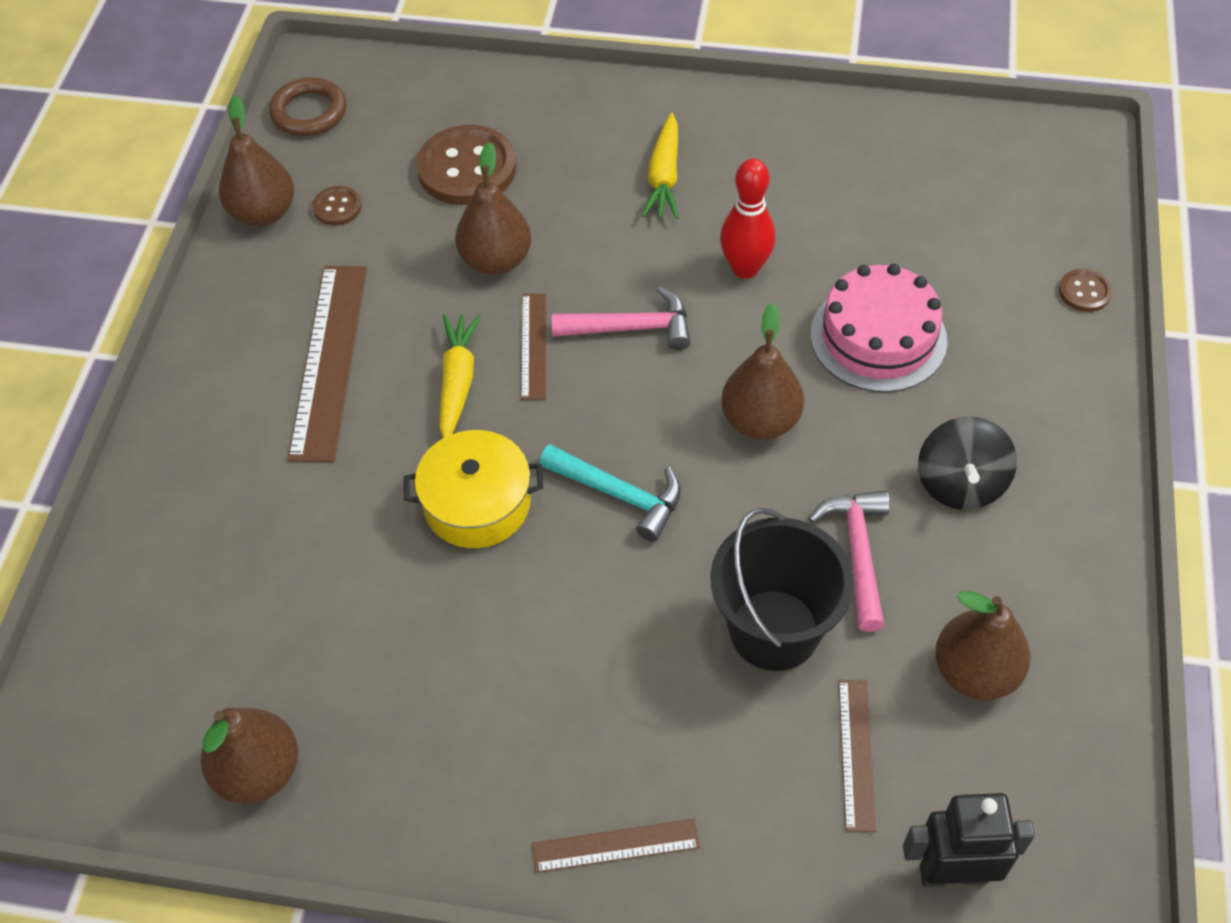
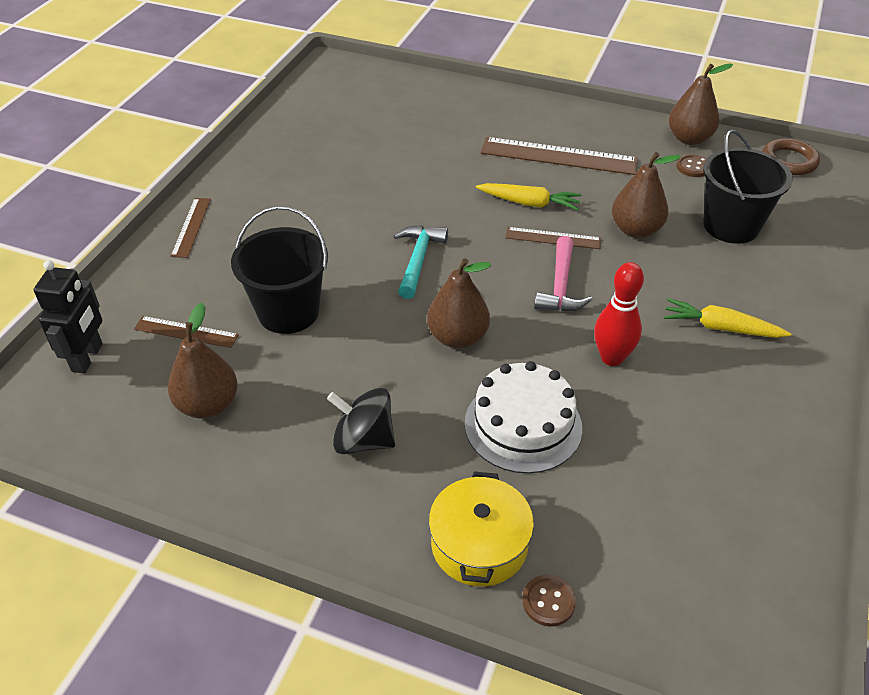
camera: 100 degrees right, 10 degrees down
brown pear [201,708,298,804] -> none
yellow pot [404,430,543,548] -> yellow pot moved to [429,471,534,586]
brown button [416,125,516,205] -> black bucket [703,129,793,244]
turquoise hammer [539,444,681,542] -> turquoise hammer turned 150 degrees clockwise [393,225,448,299]
pink hammer [809,490,890,632] -> none
pink cake [811,264,947,392] -> white cake [465,361,582,474]

